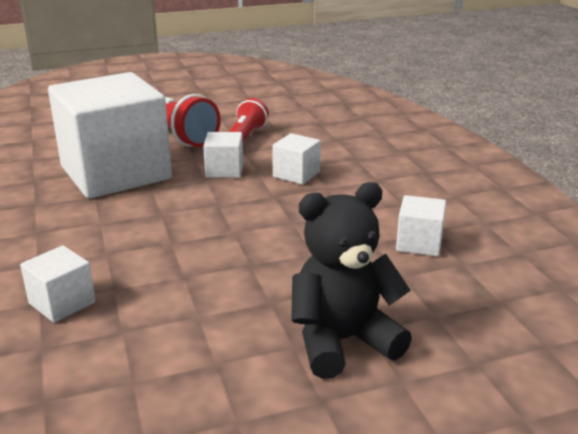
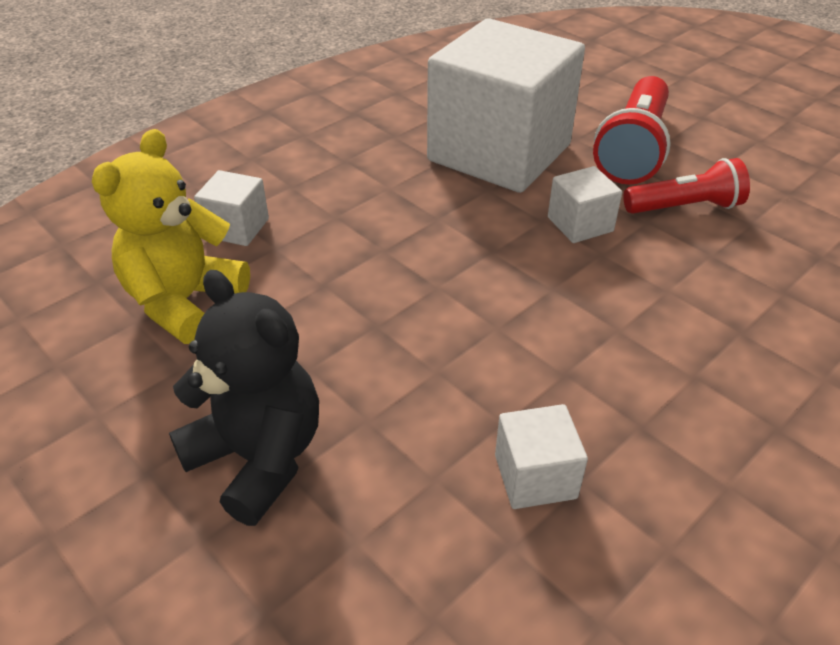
camera: 65 degrees right, 15 degrees up
white cube [272,133,321,185] -> none
none -> yellow teddy bear [92,129,250,344]

